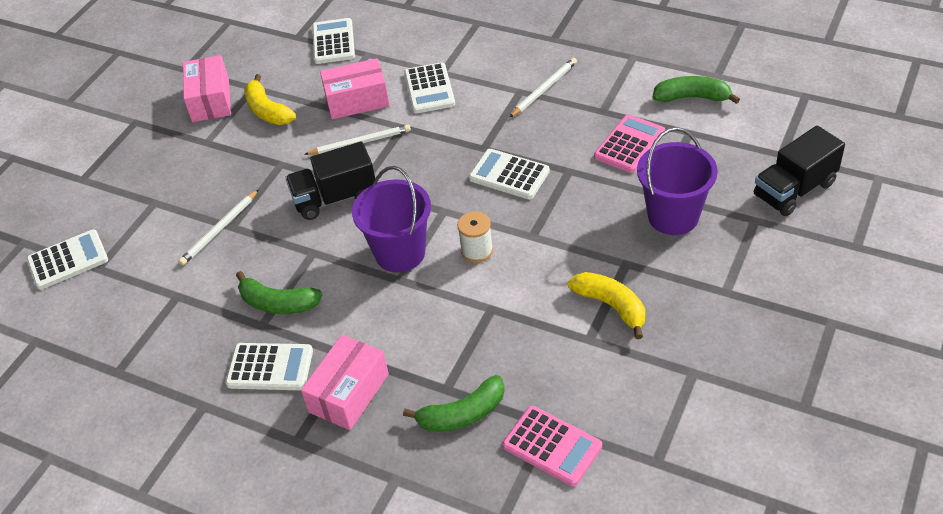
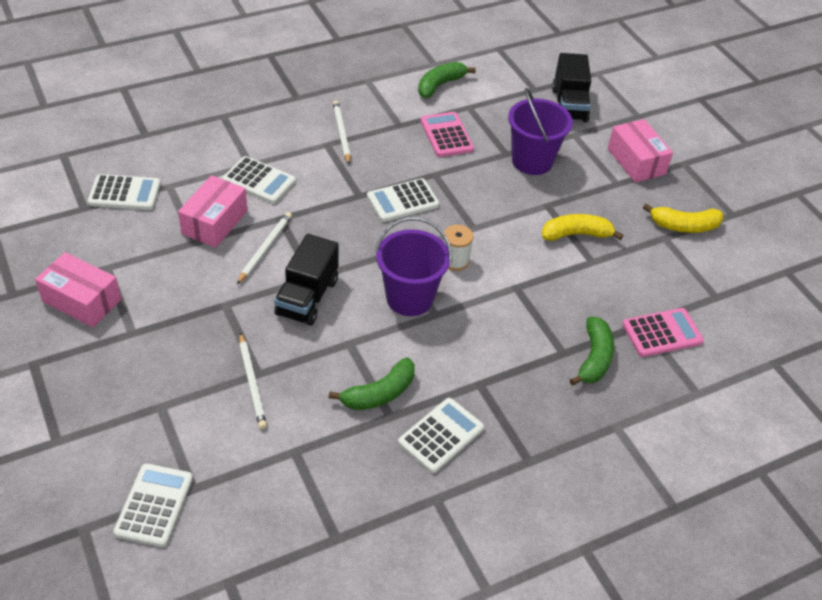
camera: 60 degrees left, 0 degrees up
yellow banana [244,74,296,125] -> yellow banana moved to [643,203,724,233]
pink box [301,335,389,430] -> pink box moved to [608,119,673,183]
white calculator [312,18,355,64] -> white calculator turned 150 degrees clockwise [88,174,161,210]

